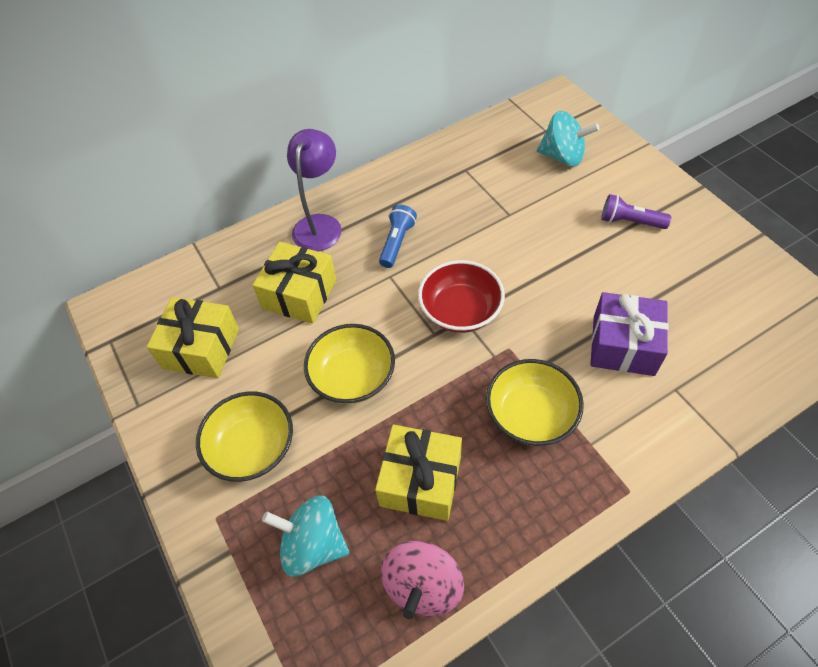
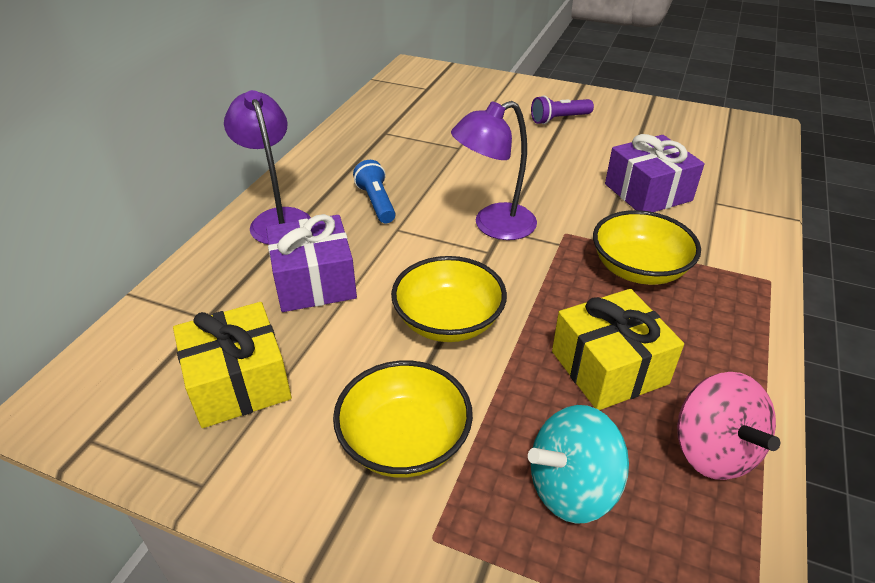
camera: 40 degrees left, 15 degrees down
yellow gift [253,242,337,324] -> purple gift [266,214,357,312]
red bowl [418,260,505,333] -> purple lamp [451,101,537,240]
turquoise spinning top [537,111,600,166] -> none

